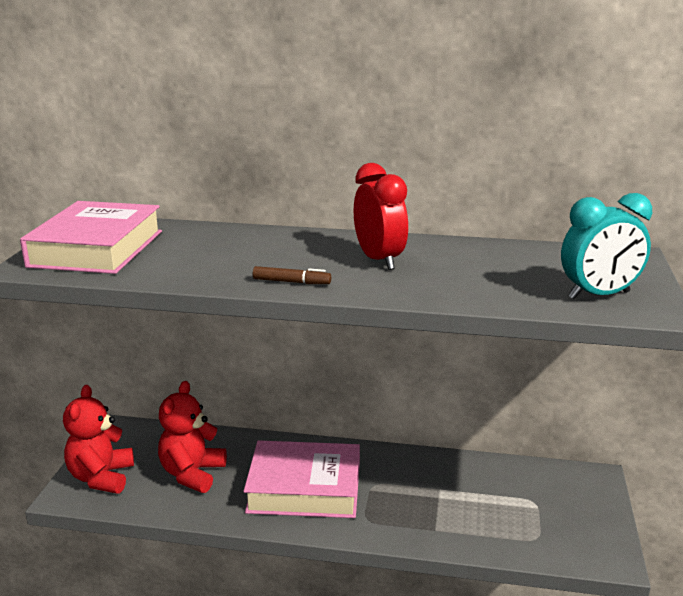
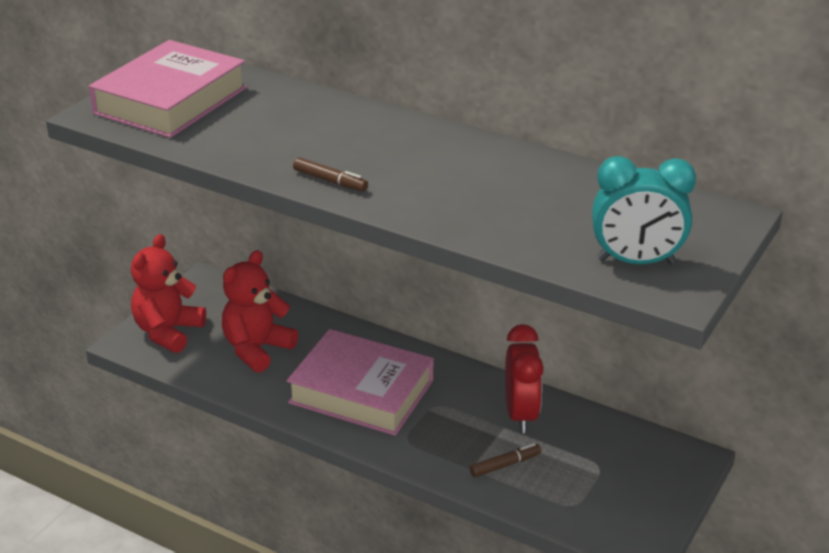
camera: 20 degrees right, 10 degrees up
red clock [354,163,408,270] -> red clock moved to [505,324,544,433]
none -> brown marker [470,443,541,477]

